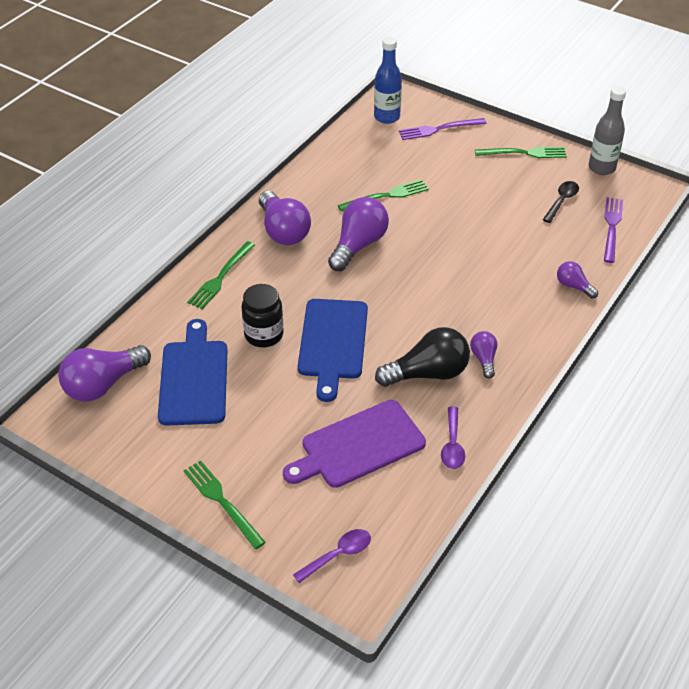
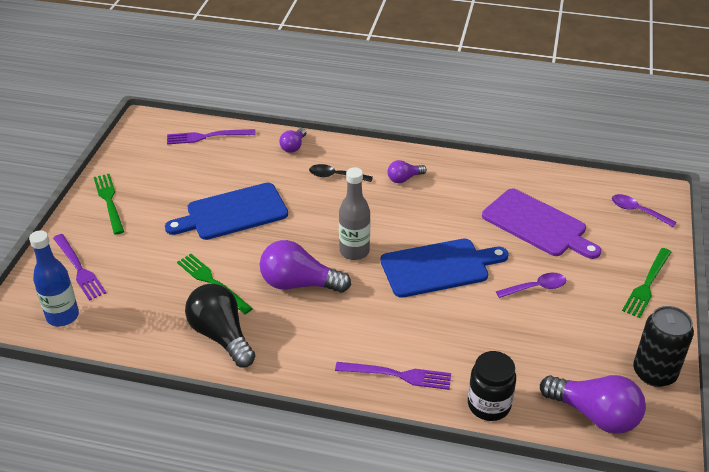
camera: 110 degrees left, 5 degrees down
blue cutting board [158,319,227,426] -> blue cutting board moved to [165,183,288,240]
green fork [187,241,255,309] -> purple fork [335,362,451,390]
black jar [241,284,284,347] -> black jar moved to [468,351,516,421]
purple light bulb [259,191,311,245] -> none
black light bulb [375,327,470,387] -> black light bulb moved to [185,283,255,367]
purple spoon [441,406,465,469] -> purple spoon moved to [496,273,566,298]
black spoon [543,181,579,223] -> black spoon moved to [309,164,373,182]
grey bottle [589,86,626,175] -> grey bottle moved to [339,167,370,260]
none -> black can [633,306,694,387]

